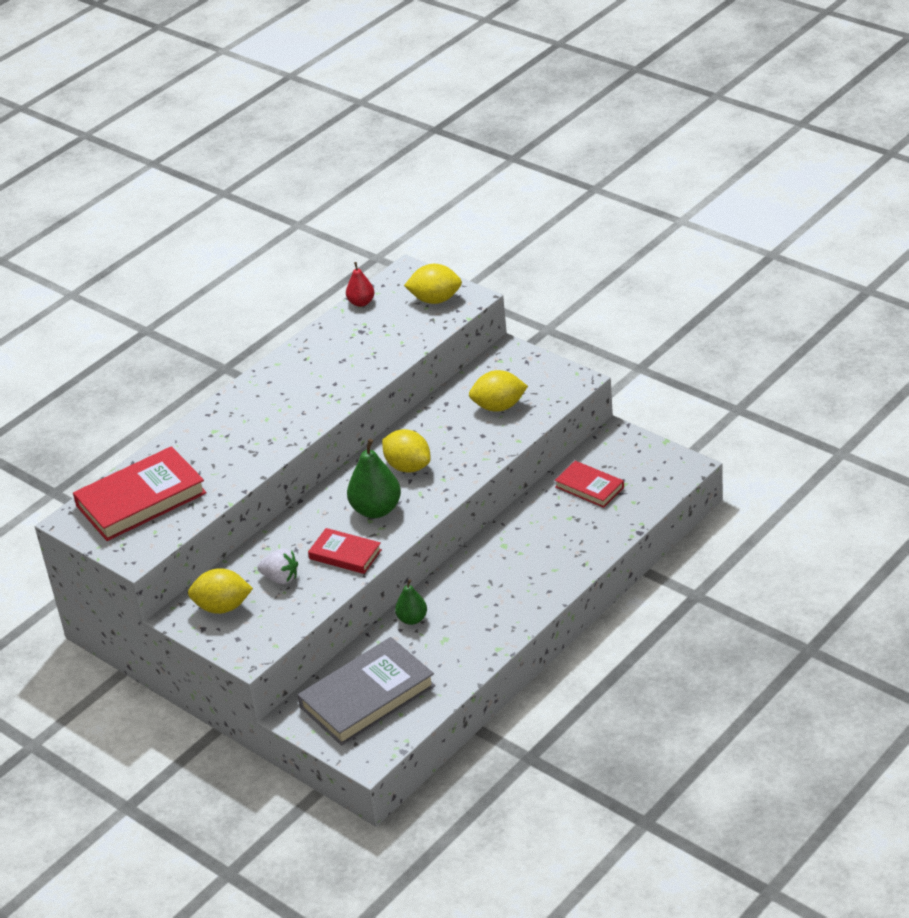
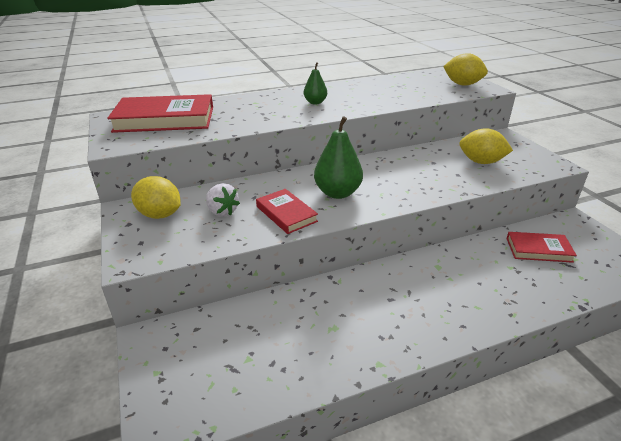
camera: 25 degrees right, 5 degrees down
grey book [298,637,435,746] -> none
red pear [346,262,375,307] -> none
yellow lemon [382,429,431,473] -> none
green pear [395,579,427,625] -> green pear moved to [304,62,327,104]
red book [555,461,624,508] -> red book turned 60 degrees counterclockwise [506,232,577,263]

